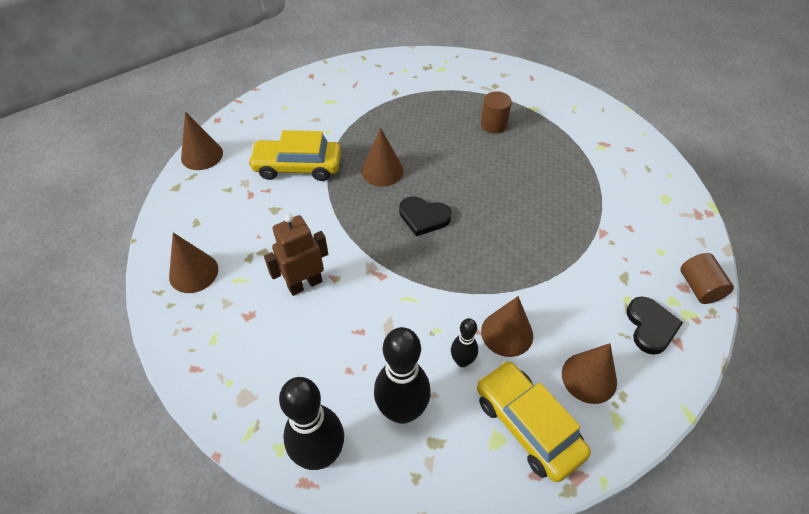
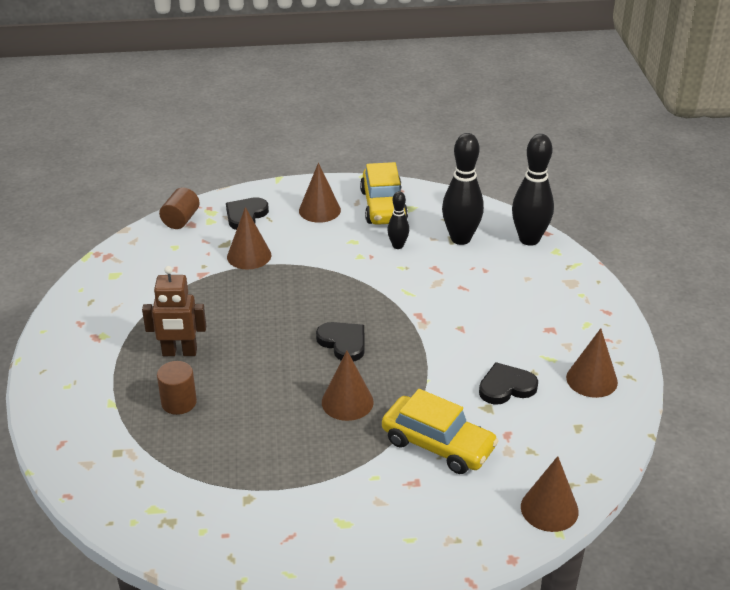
camera: 150 degrees left, 15 degrees down
brown robot [264,214,328,296] -> brown robot moved to [142,266,206,356]
brown cone [481,296,533,357] -> brown cone moved to [227,207,271,269]
none -> black heart [479,362,538,405]

